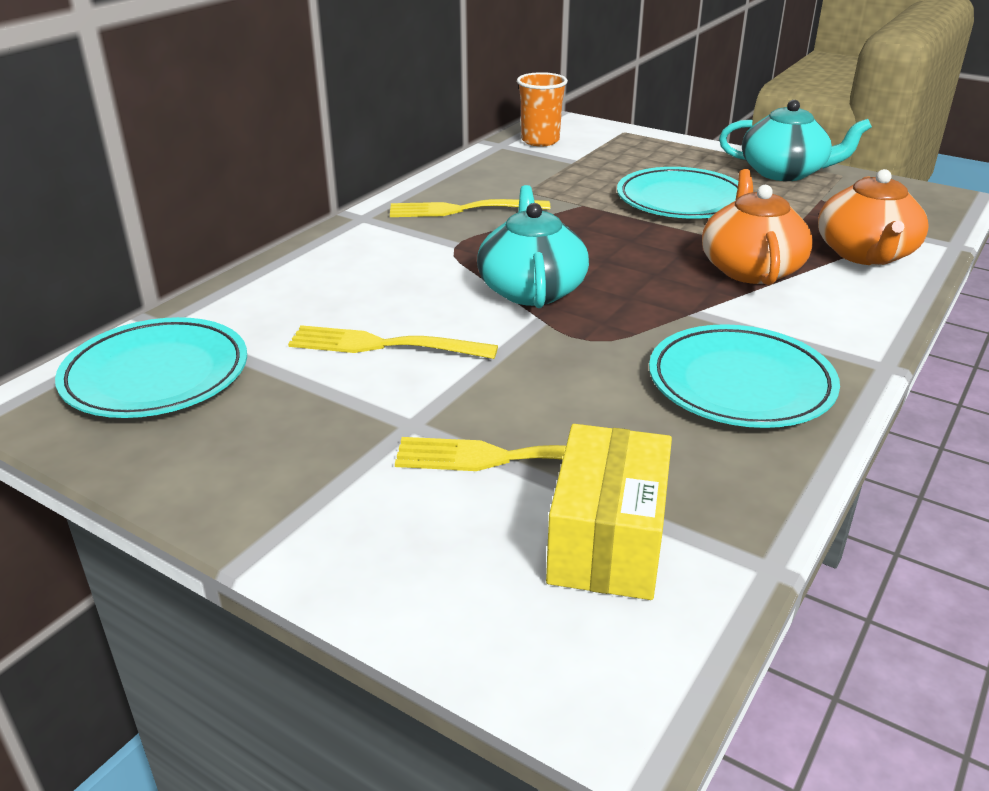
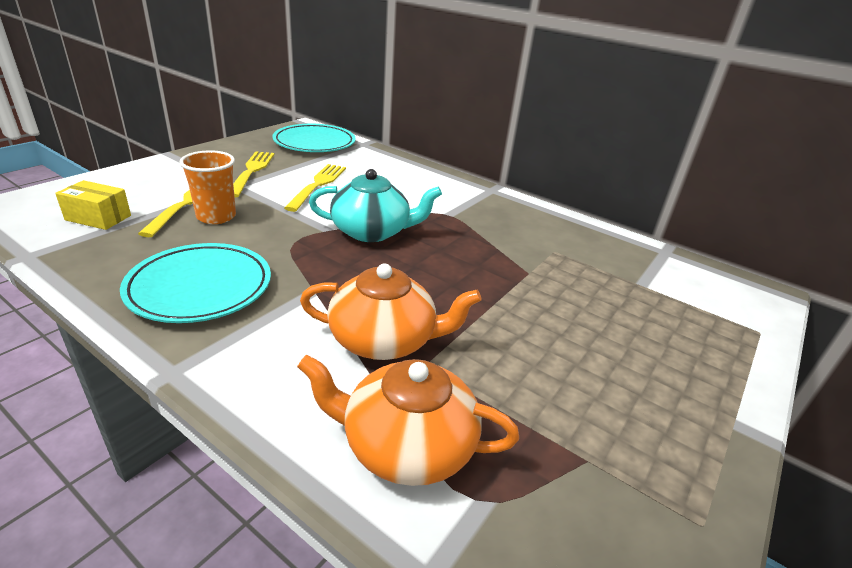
camera: 90 degrees right, 0 degrees up
yellow fork [390,199,550,217] -> yellow fork moved to [233,151,275,198]
orange cup [517,72,568,147] -> orange cup moved to [179,150,236,224]
yellow box [546,424,672,600] -> yellow box [55,180,131,230], size x0.67
turquoise plate [617,167,738,219] -> none
turquoise teapot [719,100,872,181] -> none

